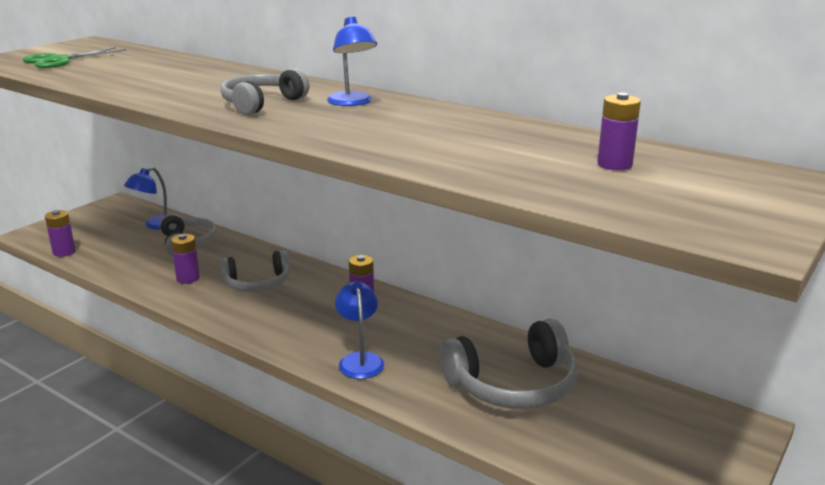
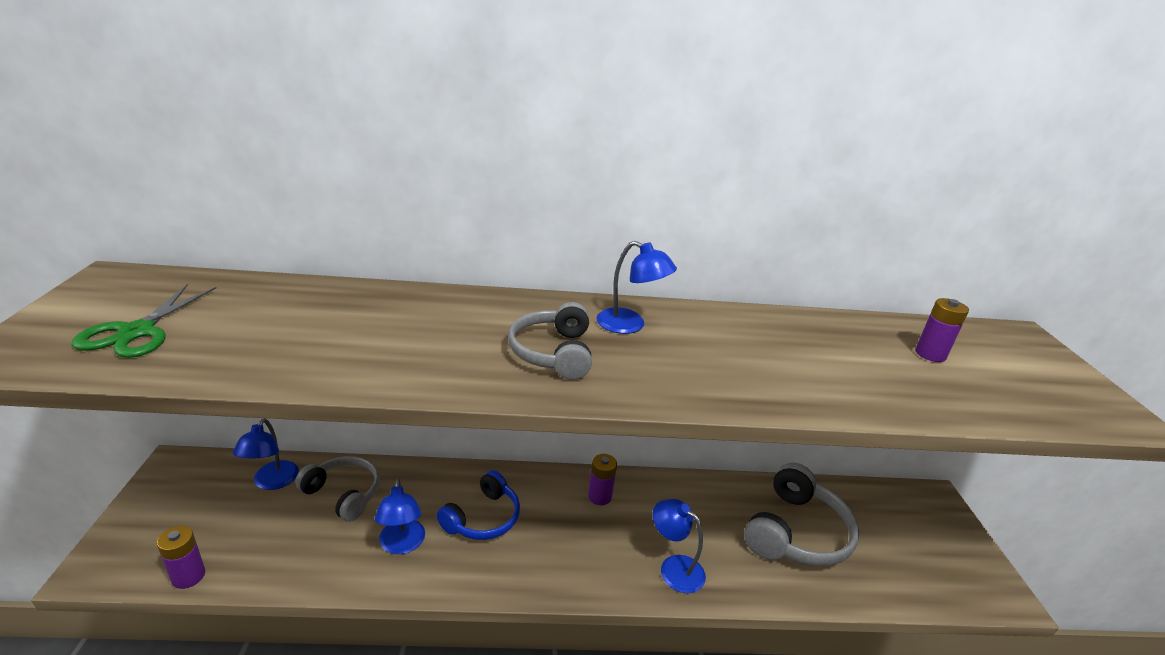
camera: 40 degrees left, 5 degrees up
purple battery [171,234,200,284] -> blue lamp [375,478,425,554]
grey headphones [220,250,290,292] -> blue headphones [437,470,520,540]

